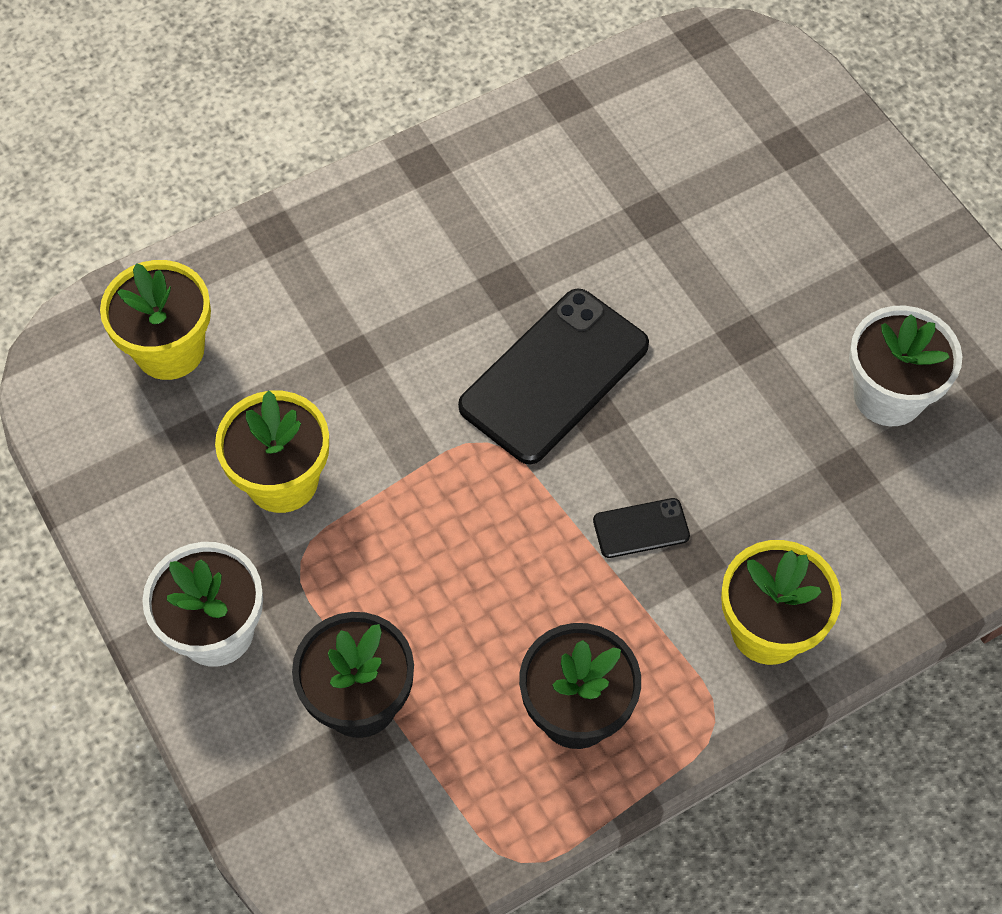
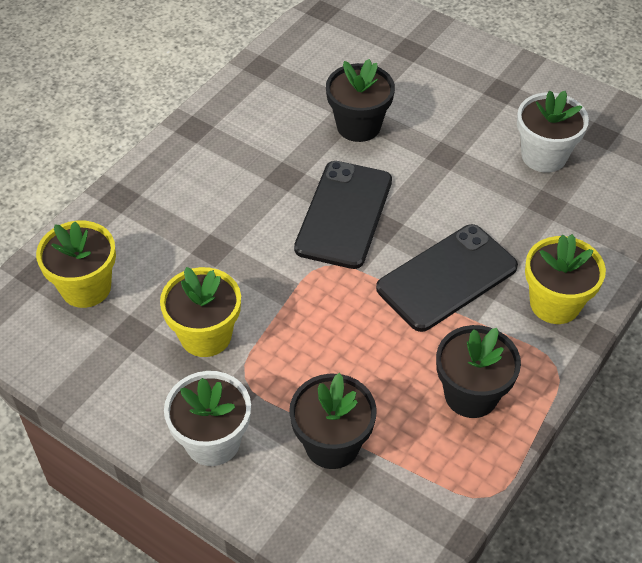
camera: 25 degrees left, 10 degrees down
black phone [593,498,690,558] -> black phone [376,224,518,332], size x2.21
none -> black flower pot [326,59,395,142]

